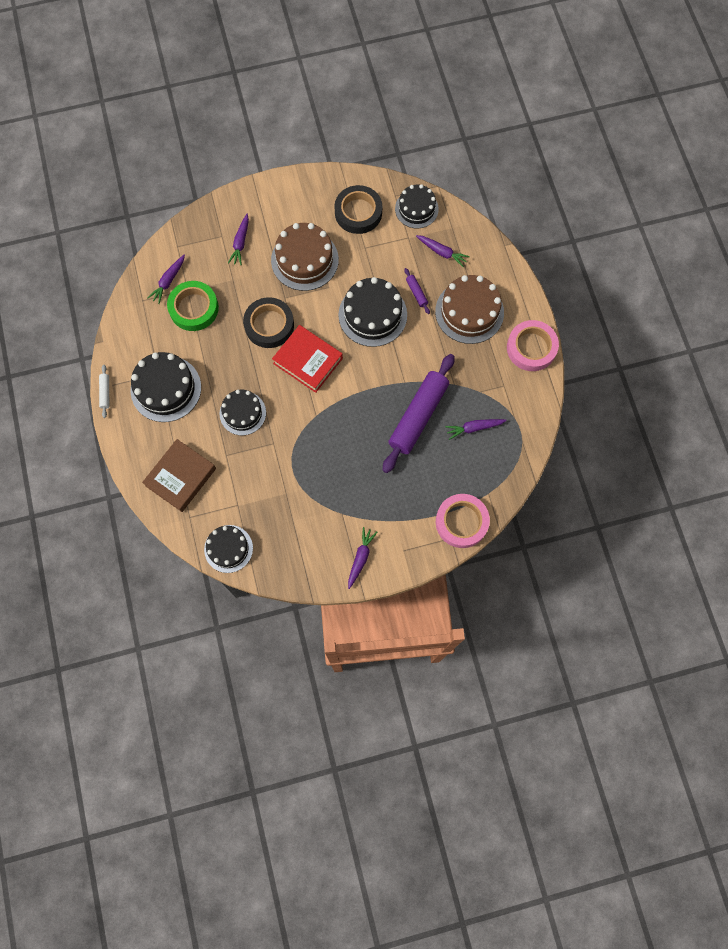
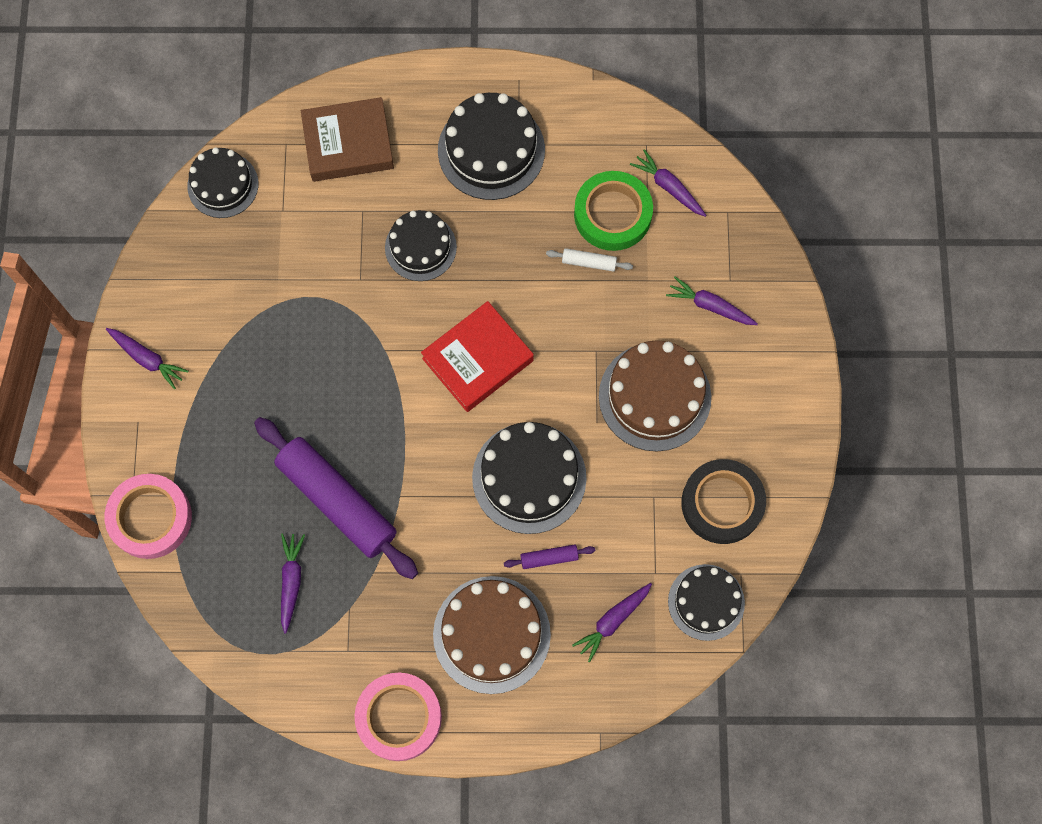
camera: 105 degrees right, 0 degrees up
white rolling pin [99,365,109,418] -> white rolling pin moved to [546,248,633,272]
brown book [142,439,216,512] -> brown book turned 60 degrees counterclockwise [301,97,394,182]
black tape [243,297,294,348] -> none

